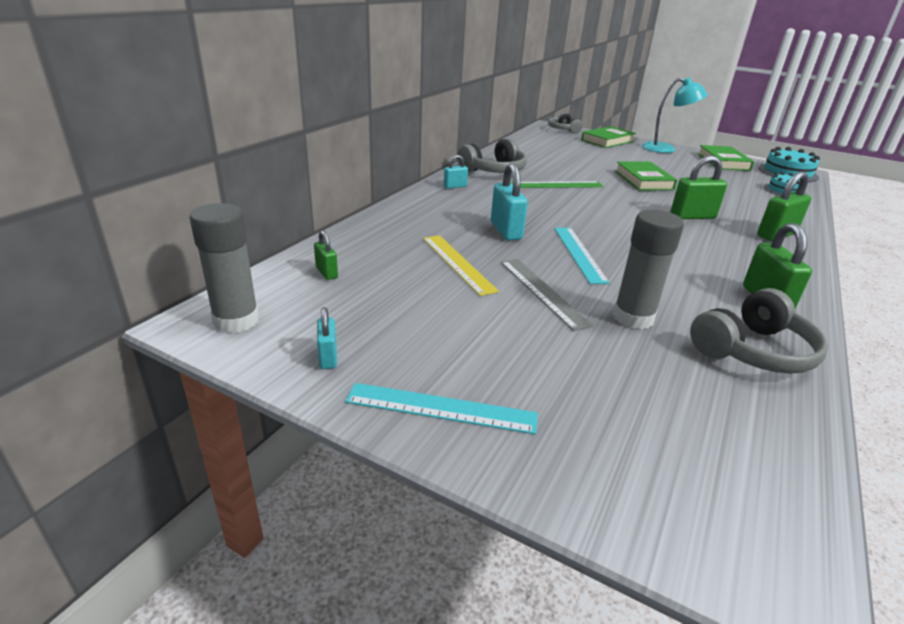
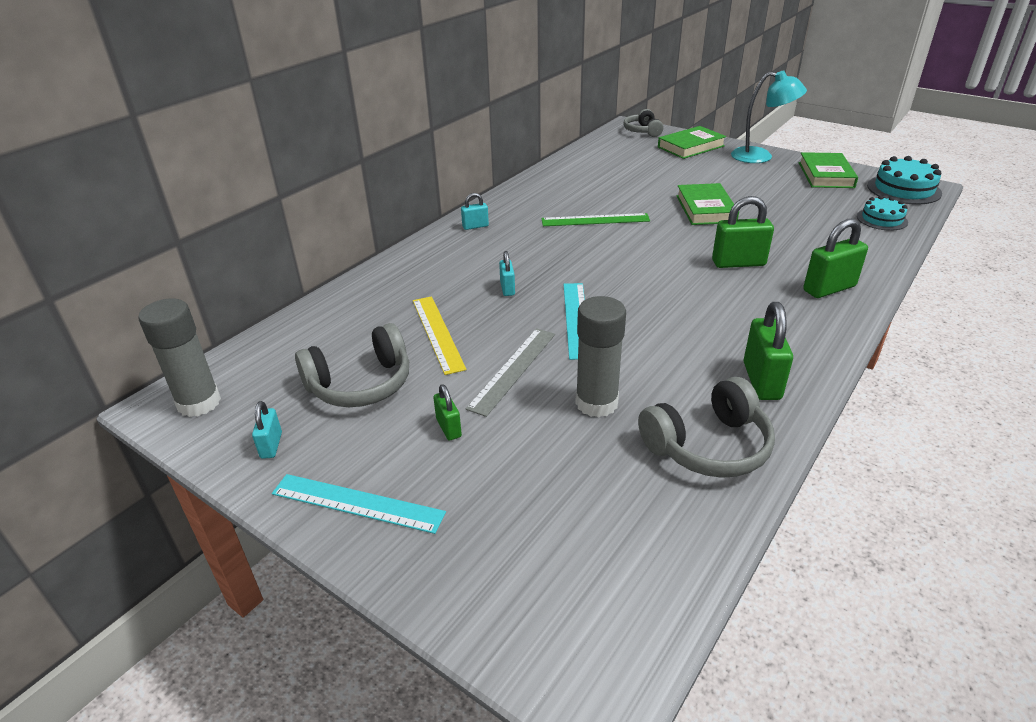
camera: 10 degrees right, 5 degrees up
green padlock [314,230,338,280] -> green padlock moved to [433,384,462,440]
grey headphones [457,138,527,173] -> grey headphones moved to [295,323,409,407]
turquoise padlock [491,163,528,240] -> turquoise padlock [499,251,515,296], size x0.56
grey ruler [501,259,593,331] -> grey ruler turned 45 degrees clockwise [466,328,555,417]

